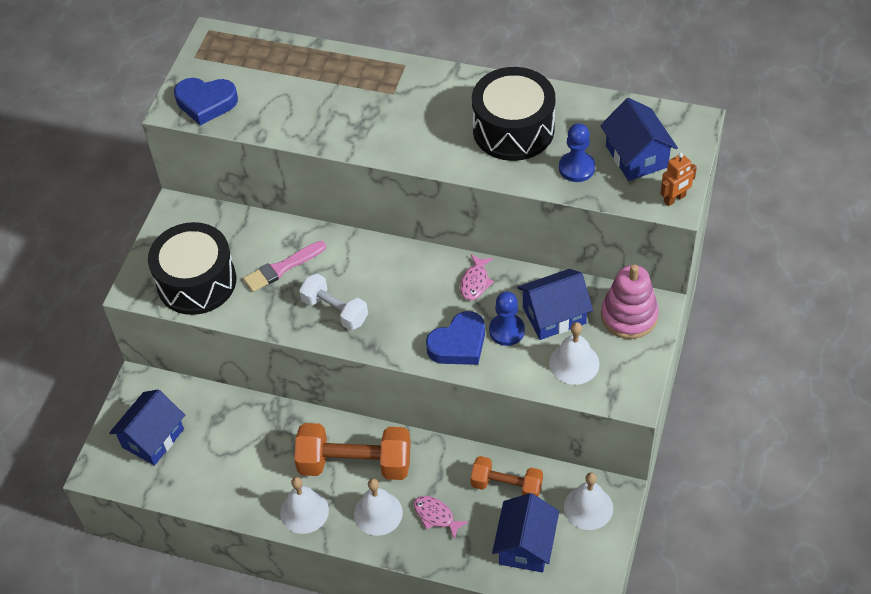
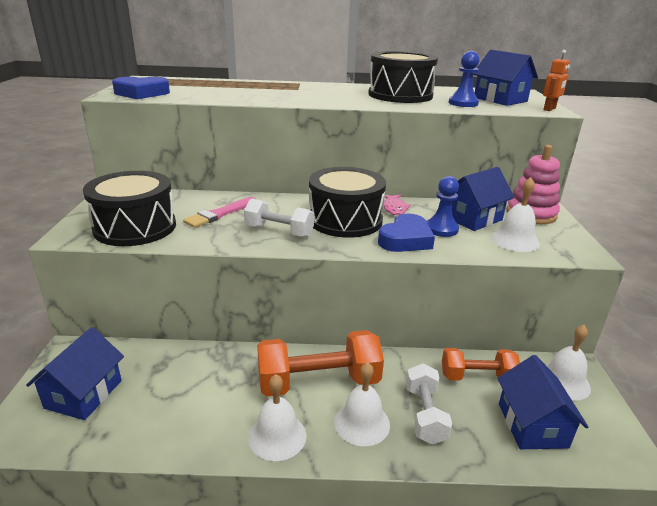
camera: 20 degrees left, 25 degrees down
pink fish [414,496,469,539] -> white dumbbell [406,363,452,445]
none -> black drum [309,167,386,238]

